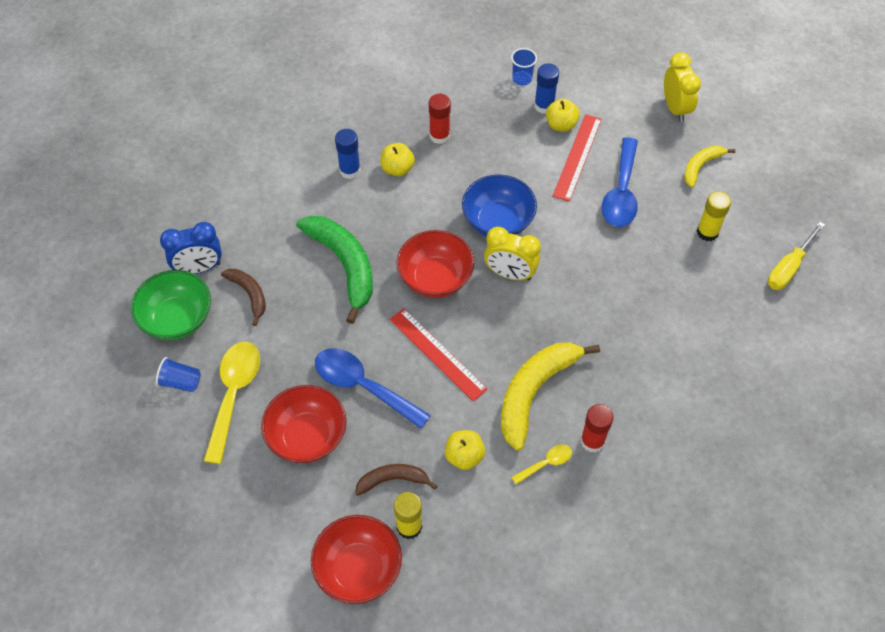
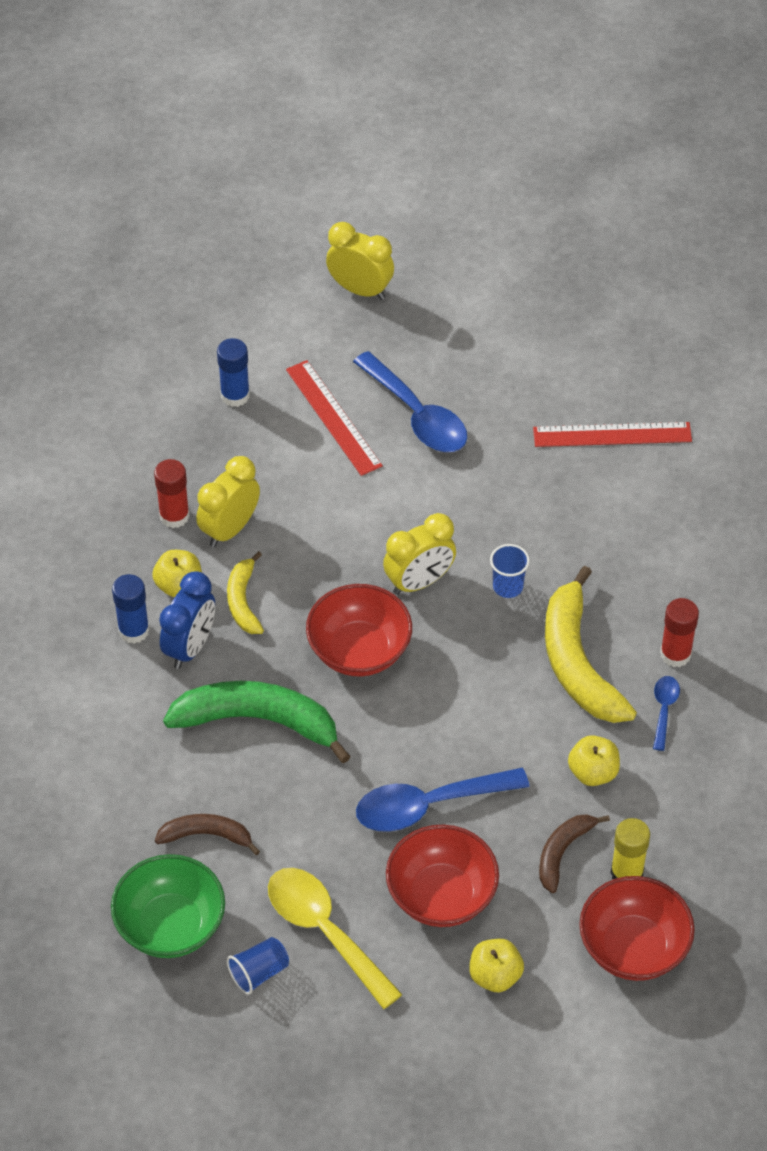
camera: 50 degrees left, 5 degrees down
blue clock [160,222,222,274] -> blue clock moved to [159,571,215,669]
red ruler [389,308,488,402] -> red ruler moved to [533,422,692,447]
blue bowl [462,175,537,237] -> none
blue cup [511,48,537,86] -> blue cup moved to [490,544,530,598]
yellow spoon [511,444,572,484] -> blue spoon [653,676,680,751]
yellow apple [546,99,579,132] -> yellow apple moved to [469,939,524,992]
yellow banana [684,145,735,188] -> yellow banana moved to [227,551,264,634]
yellow glue stick [697,191,731,241] -> none
yellow screwdriver [768,222,825,290] -> none
none -> yellow clock [196,456,260,547]

